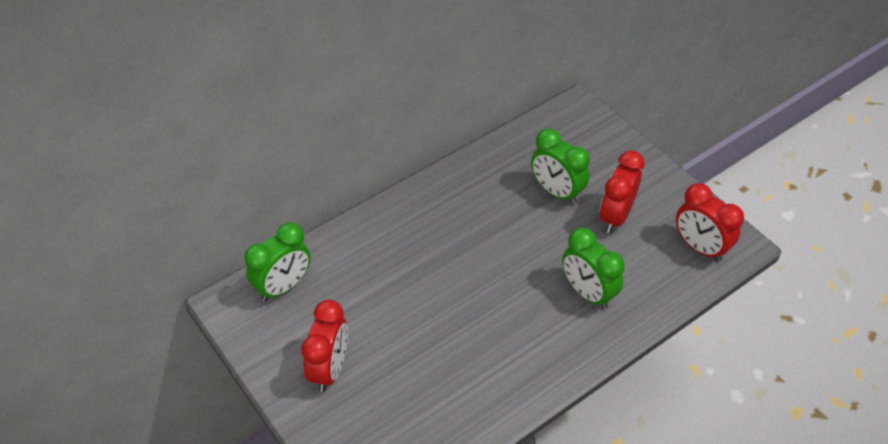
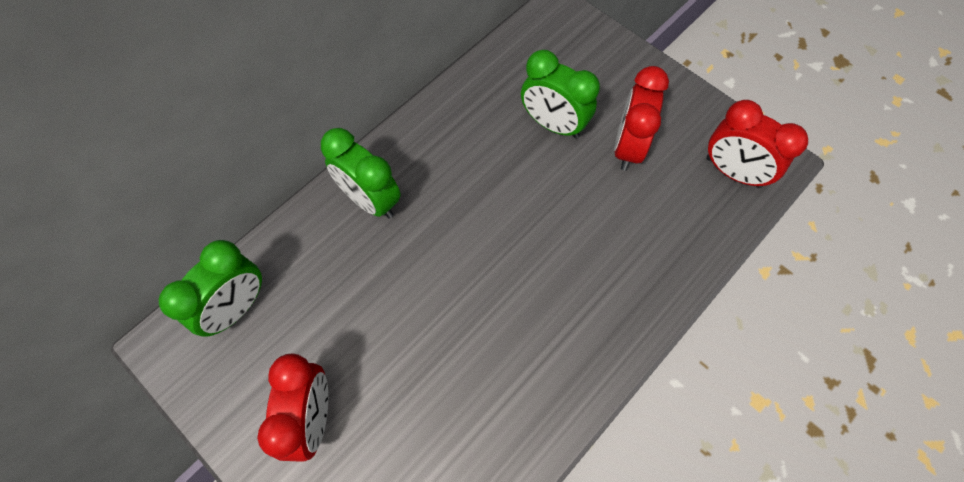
camera: 10 degrees left, 15 degrees up
green clock [562,227,625,309] -> green clock moved to [321,128,401,218]

